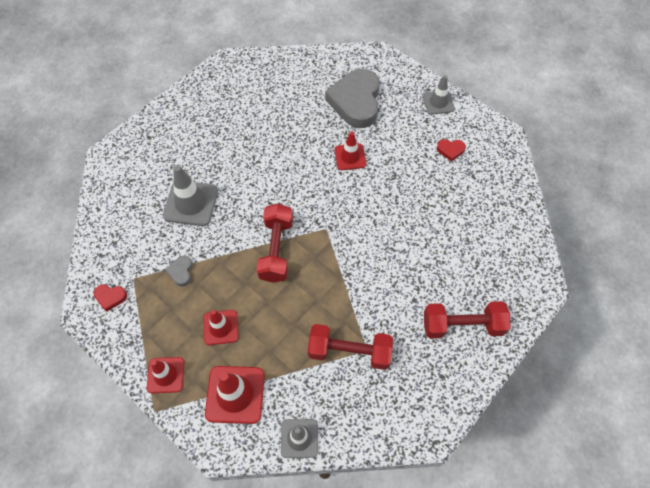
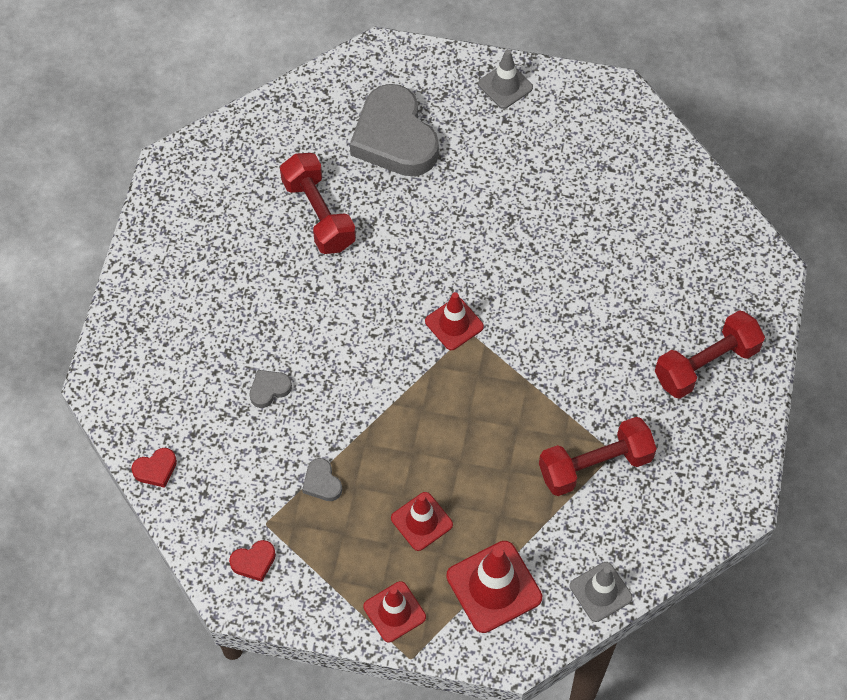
camera: 30 degrees left, 0 degrees up
grey traffic cone [163,165,218,226] -> grey heart [249,370,292,408]
red dumbbell [256,204,293,283] -> red dumbbell moved to [280,153,356,254]
red traffic cone [334,132,366,170] -> red traffic cone moved to [425,292,484,350]
red heart [437,139,466,161] -> red heart moved to [131,448,177,488]

